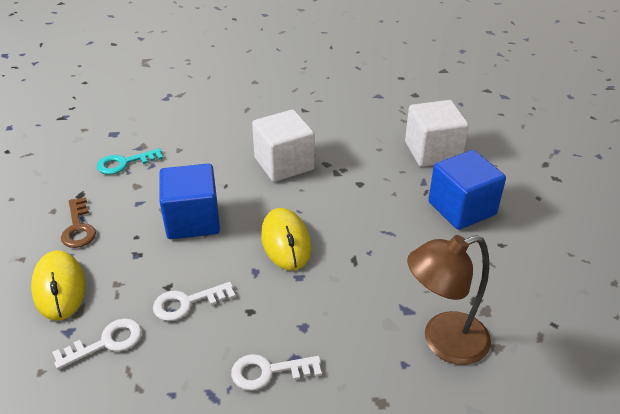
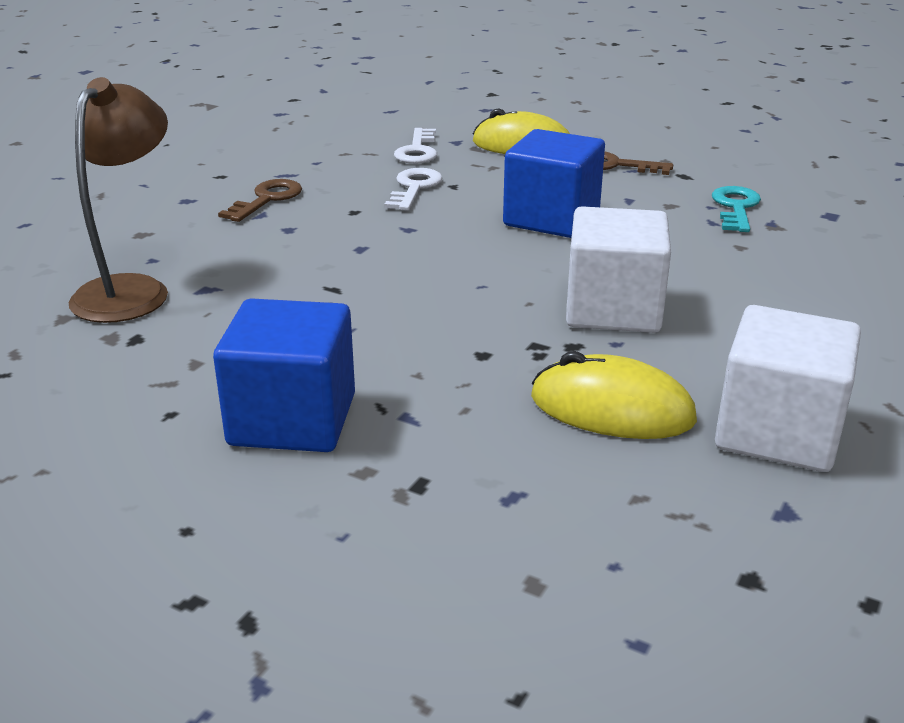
camera: 125 degrees right, 10 degrees down
white key [231,354,322,391] -> brown key [218,179,302,222]
yellow mouse [261,208,311,270] -> yellow mouse moved to [531,351,697,439]
white cube [405,100,469,167] -> white cube moved to [715,305,861,472]

